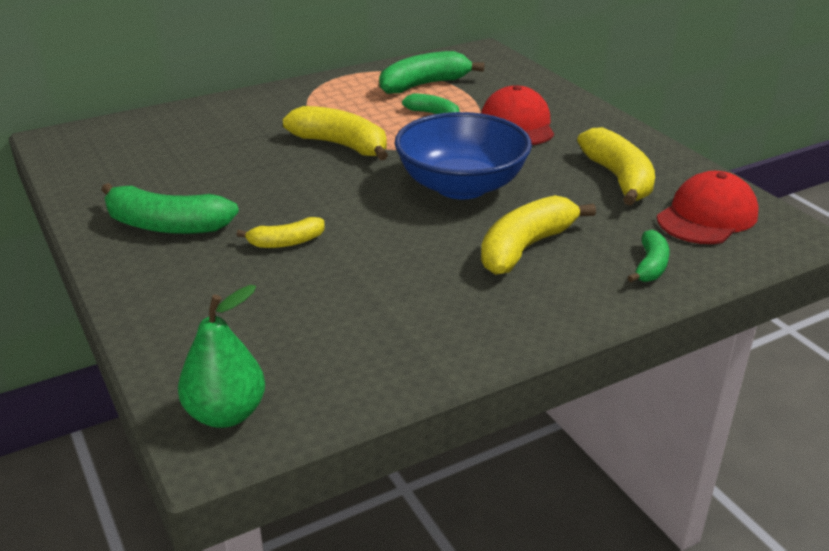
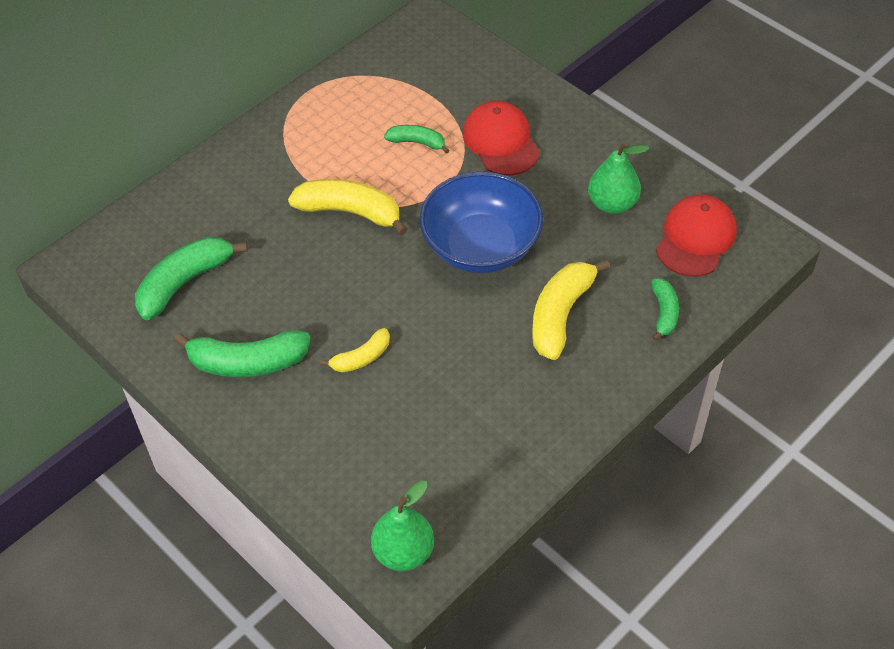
camera: 15 degrees left, 20 degrees up
green banana [379,51,485,94] -> green banana moved to [135,237,248,320]
yellow banana [577,127,655,205] -> green pear [588,141,649,214]

